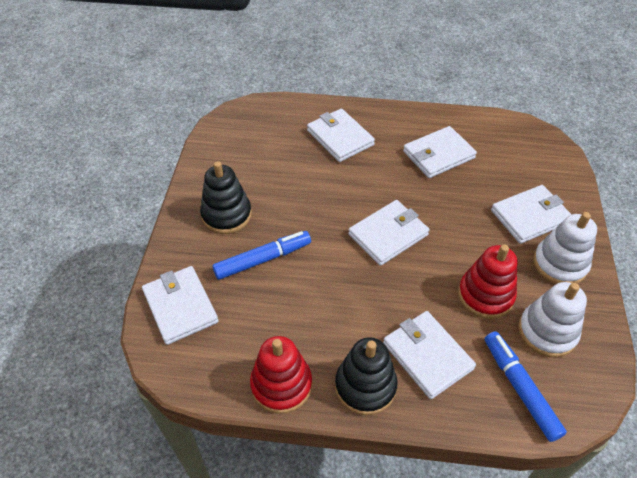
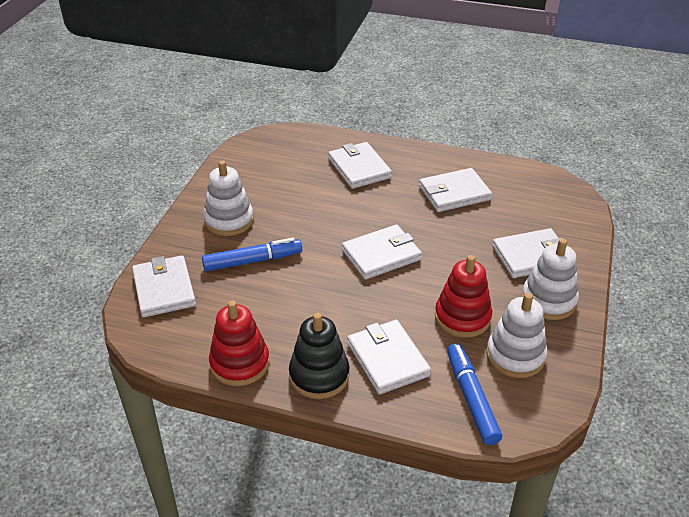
camera: 10 degrees right, 10 degrees down
black stacking toy [200,161,252,234] -> white stacking toy [203,161,254,236]

